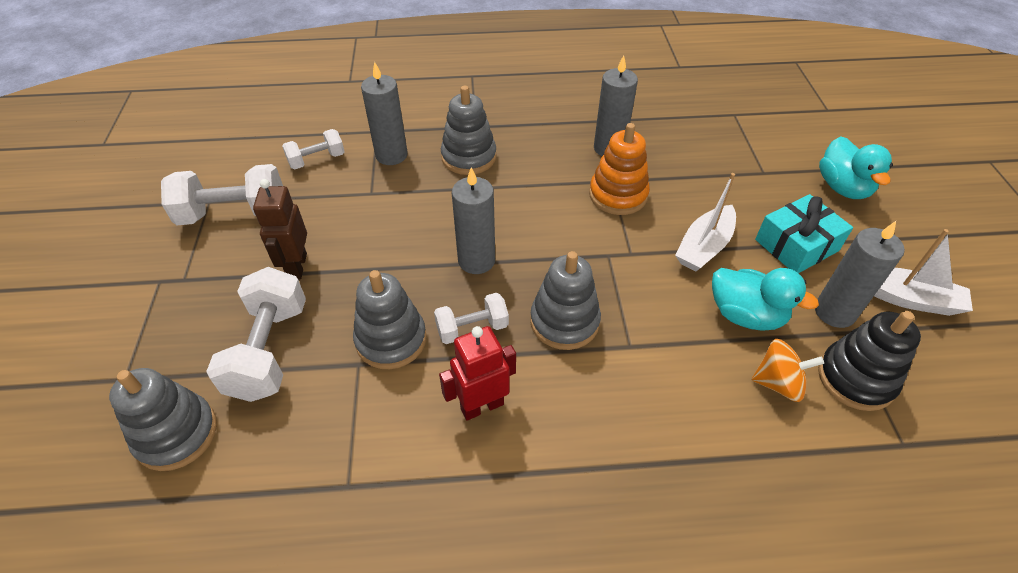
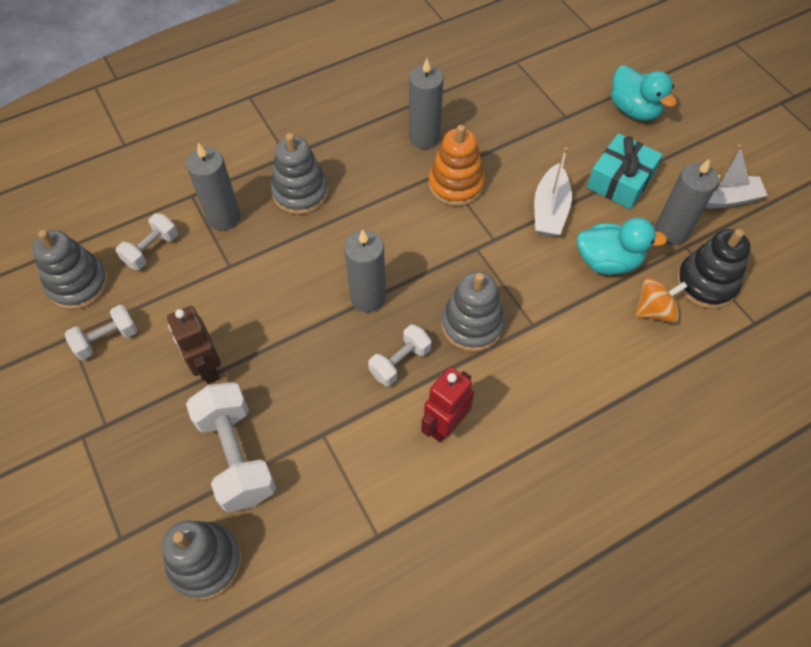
camera: 25 degrees left, 10 degrees up
white dumbbell [161,164,283,225] -> white dumbbell [65,305,137,360], size x0.58
grey stacking toy [353,270,427,369] -> grey stacking toy moved to [32,230,109,310]

